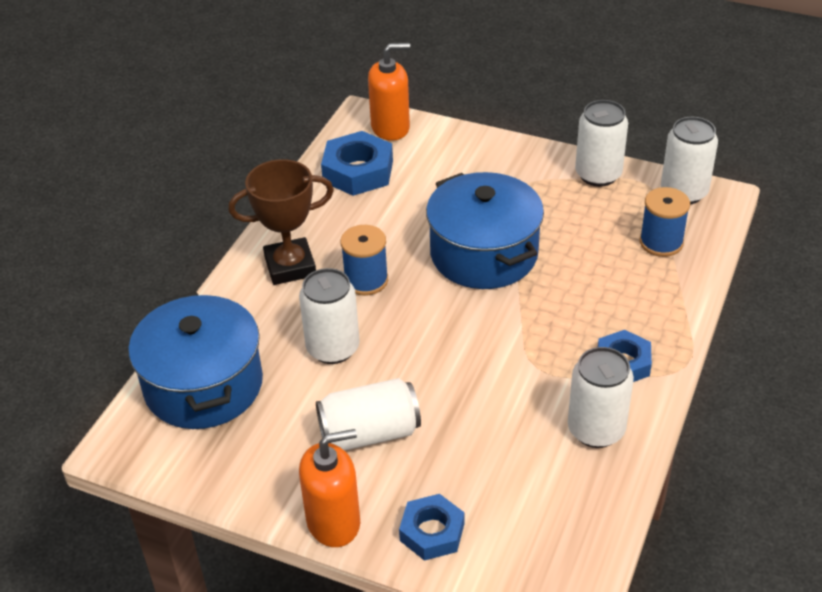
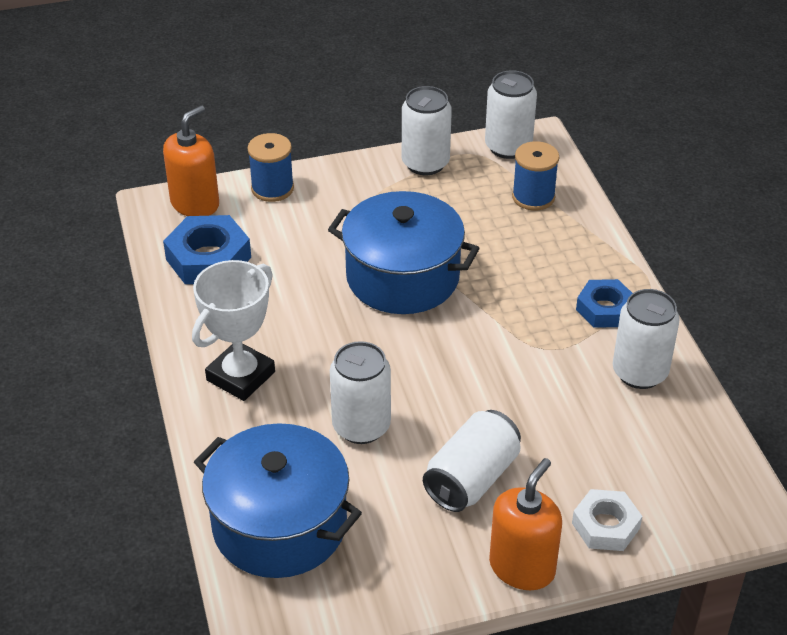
camera: 40 degrees left, 0 degrees up
brown trophy [228,159,334,285] -> white trophy [192,260,275,401]
blue spool [340,225,388,296] -> blue spool moved to [247,133,294,202]
blue nut [399,494,464,561] -> white nut [572,489,642,551]

